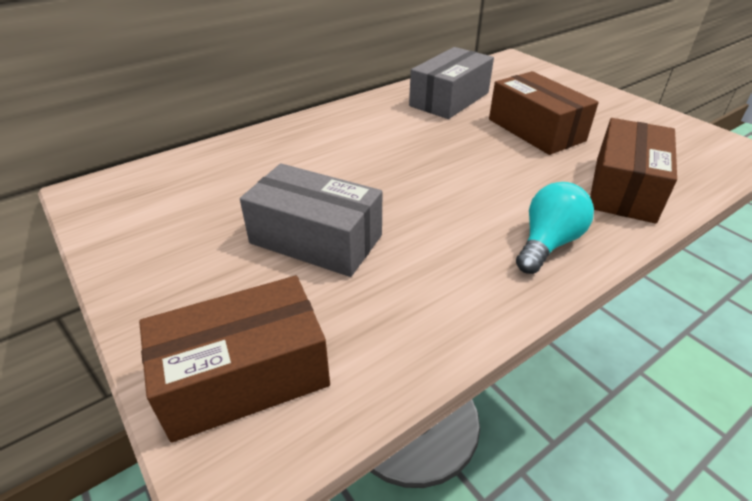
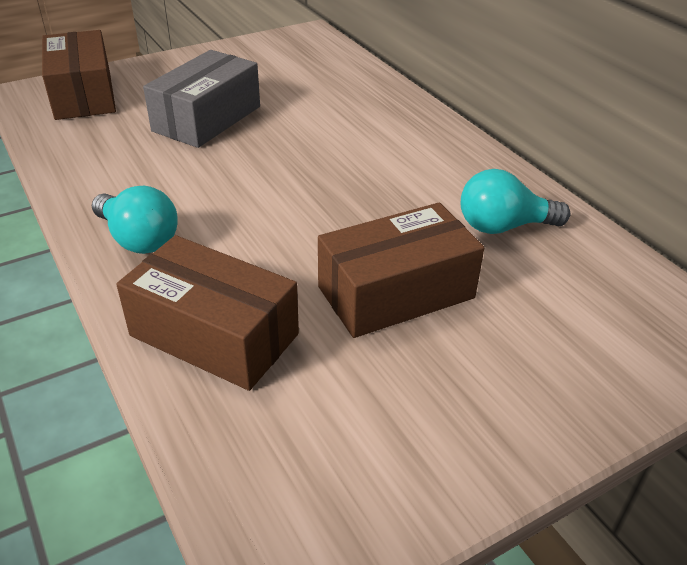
camera: 95 degrees right, 0 degrees up
grey box [409,47,494,119] -> turquoise light bulb [461,169,570,234]

